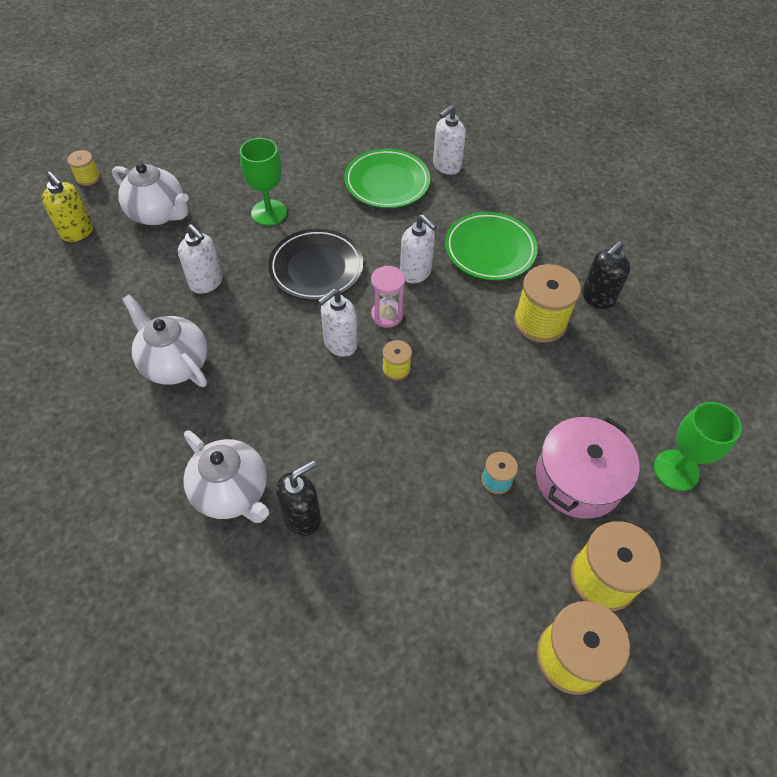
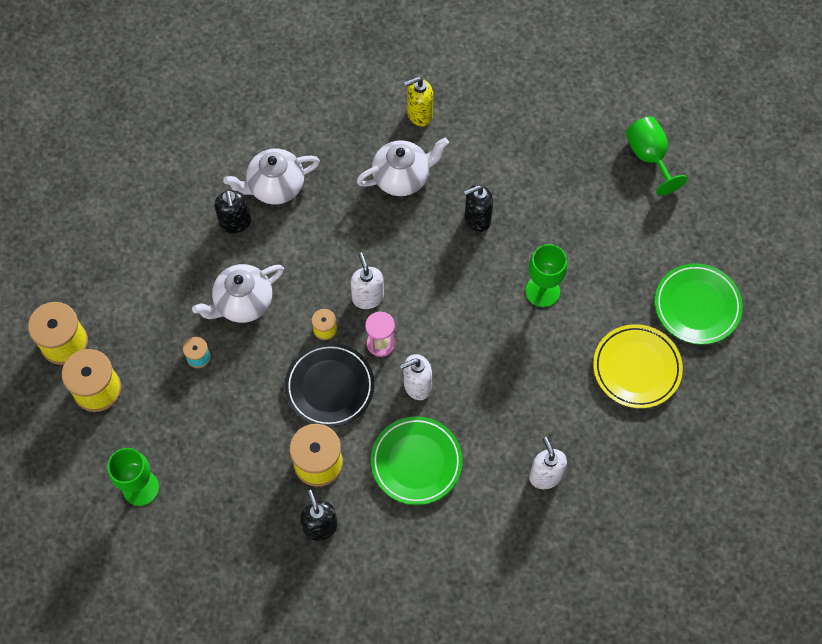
camera: 115 degrees right, 10 degrees up
yellow soap dispenser [42,172,93,242] -> yellow soap dispenser moved to [404,77,433,126]
yellow spool [67,150,100,186] -> green goblet [626,116,688,195]
white teapot [112,163,189,225] -> white teapot moved to [192,264,284,323]
white soap dispenser [178,224,222,294] -> black soap dispenser [464,185,493,232]
black plate [268,229,363,301] -> black plate moved to [285,343,374,428]
green plate [344,149,430,208] -> green plate moved to [655,263,743,345]
pink pot [536,417,639,519] -> none
none -> yellow plate [593,324,683,408]

